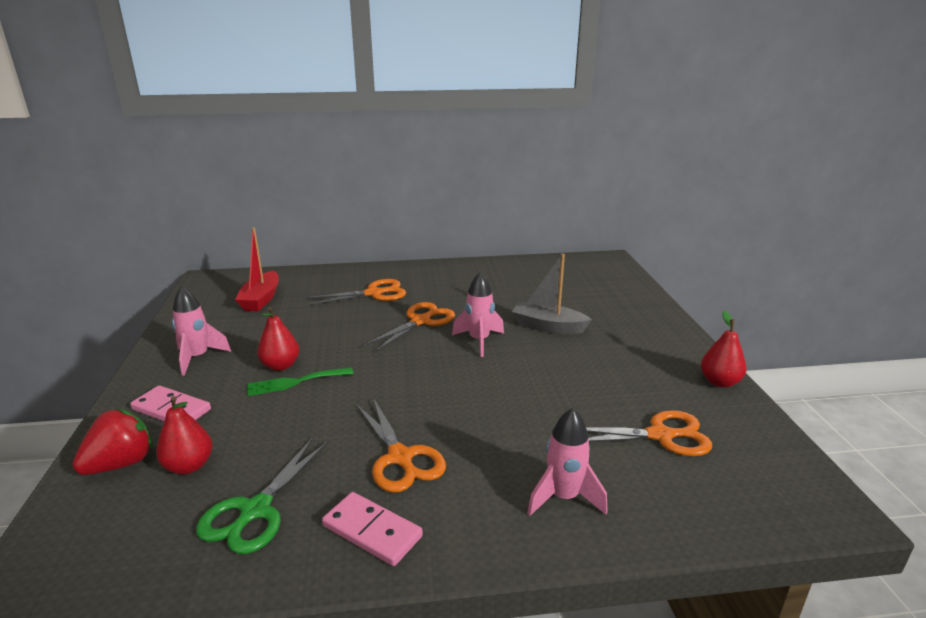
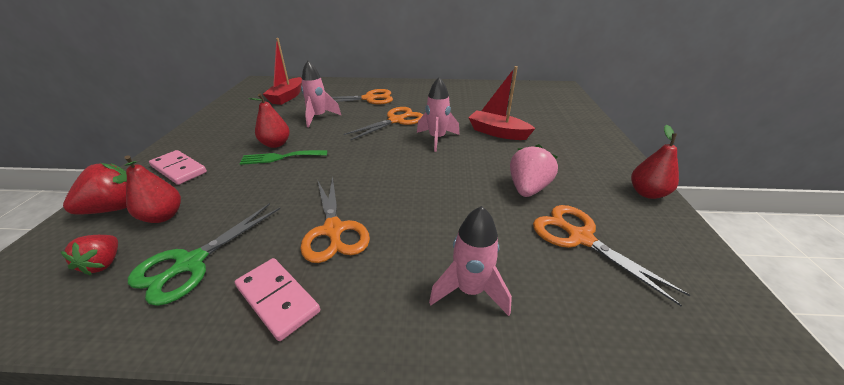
camera: 10 degrees right, 10 degrees up
pink rocket [172,286,231,376] -> pink rocket moved to [301,61,342,127]
grey boat [512,254,592,334] -> red boat [468,66,535,140]
orange scissors [586,410,712,456] -> orange scissors turned 135 degrees counterclockwise [533,205,690,306]
none -> red strawberry [61,235,118,276]
none -> pink strawberry [510,144,558,197]

